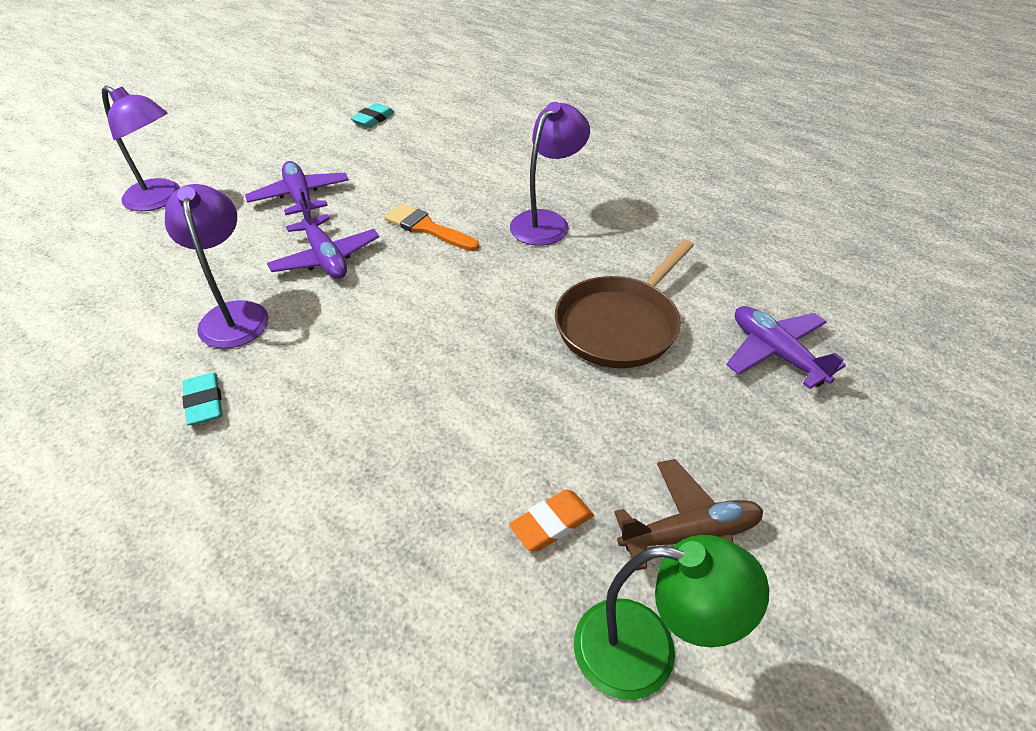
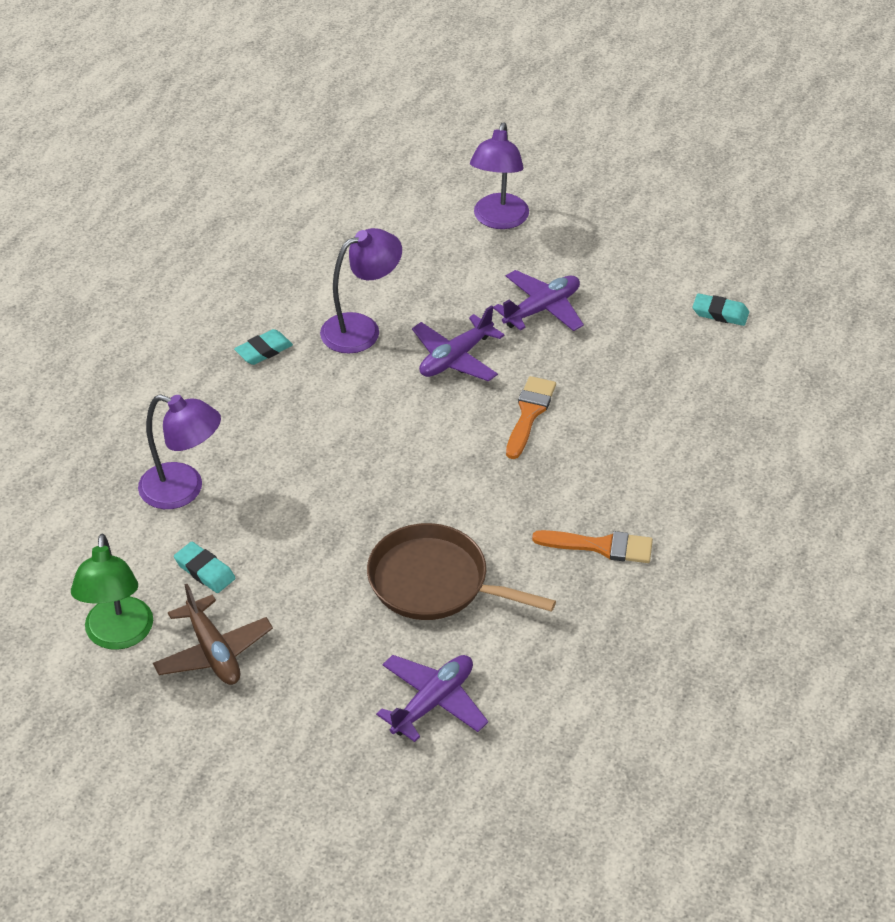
camera: 75 degrees right, 0 degrees up
orange eraser [509,490,594,552] -> turquoise eraser [174,542,235,593]
purple lamp [510,102,590,245] -> purple lamp moved to [138,395,221,509]
none -> orange brush [532,530,653,563]

